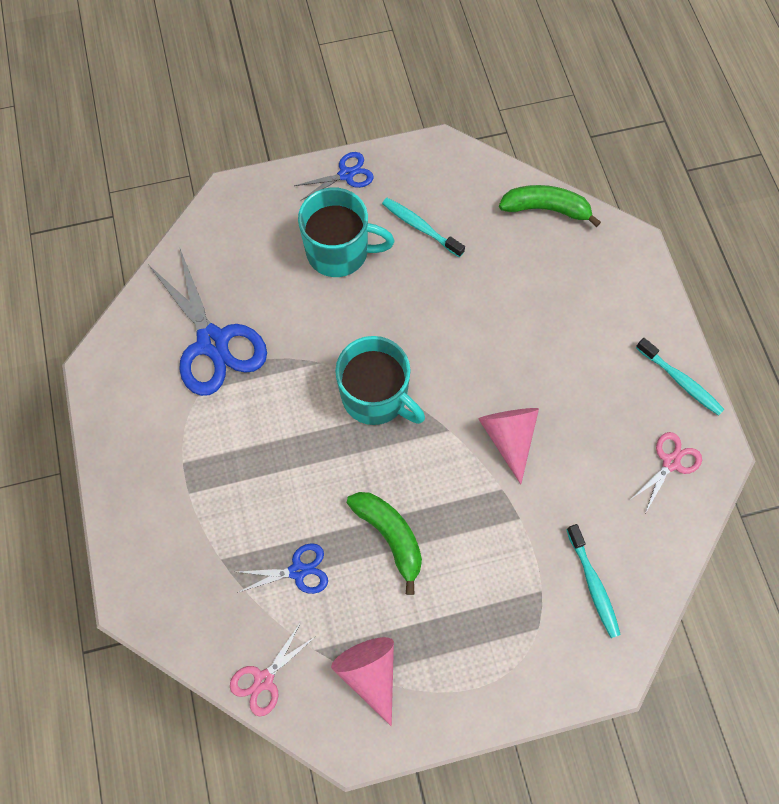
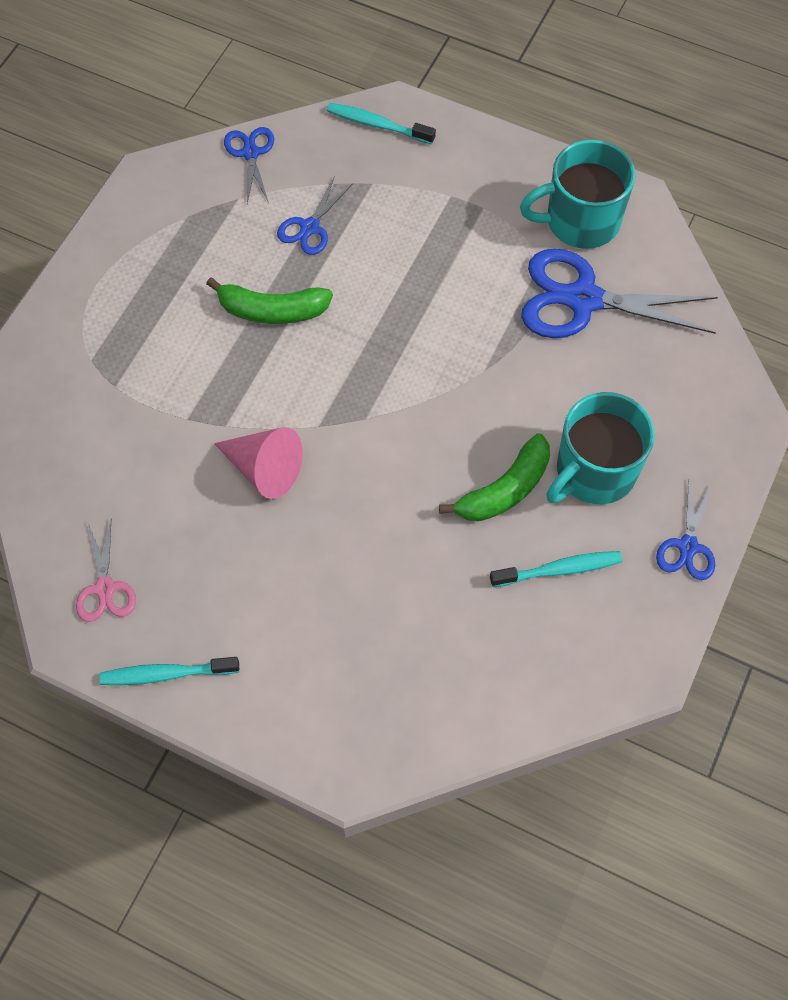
camera: 130 degrees right, 5 degrees down
pink scissors [230,622,316,716] -> blue scissors [224,127,274,203]
pink cone [331,637,394,726] -> none
turquoise mug [335,336,425,425] -> turquoise mug moved to [520,140,635,249]
green banana [499,185,601,227] -> green banana moved to [439,434,550,522]
turquoise toothbrush [566,524,621,638] -> turquoise toothbrush moved to [326,103,436,144]

